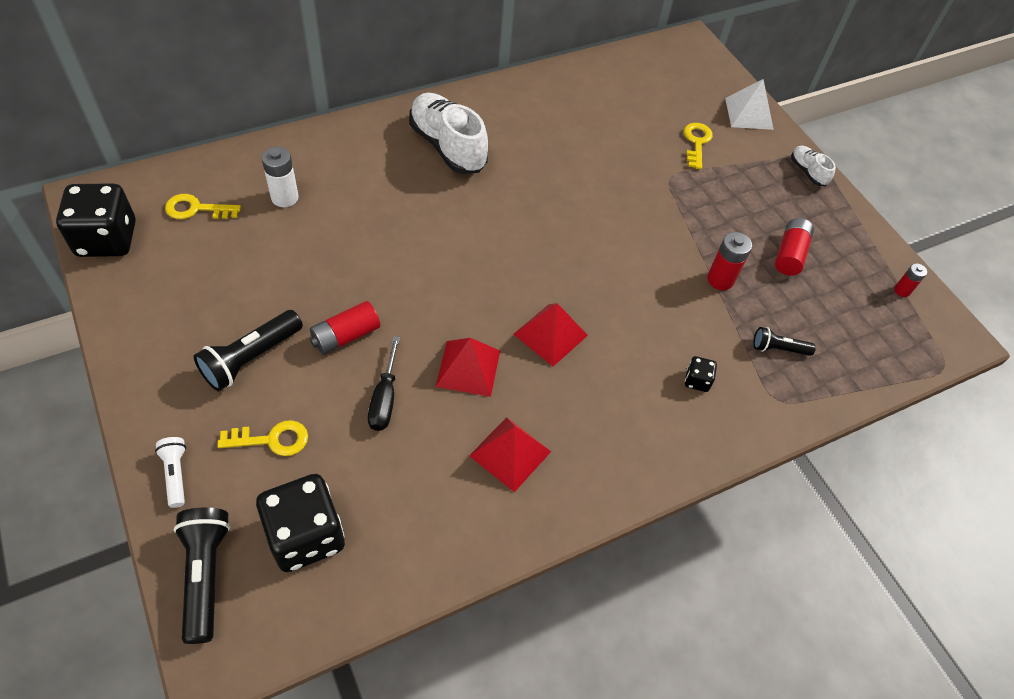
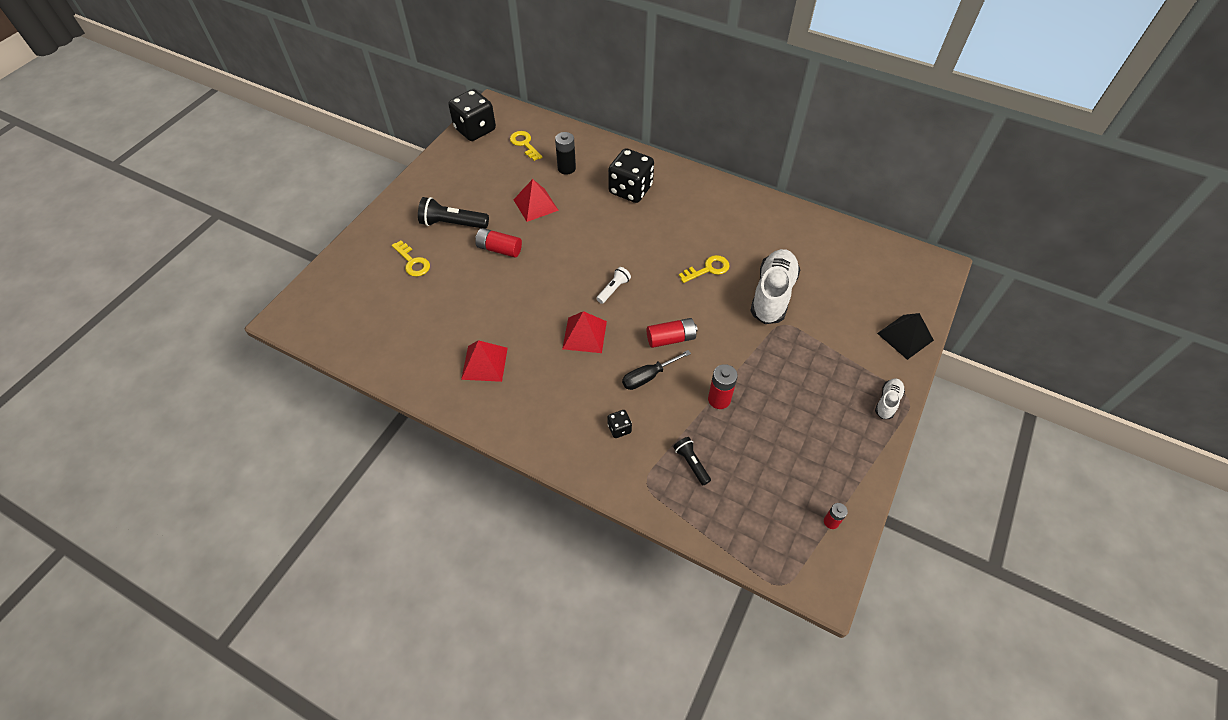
camera: 60 degrees right, 0 degrees up
white flashlight [155,437,186,508] -> white flashlight moved to [596,267,631,304]
black flashlight [174,507,230,644] -> none
black dice [256,474,345,572] -> black dice moved to [608,148,654,203]
white battery [262,147,299,207] -> black battery [555,132,576,175]
black screwdriver [368,336,400,431] -> black screwdriver moved to [622,350,691,390]
white shoe [409,93,488,174] -> white shoe moved to [750,249,800,324]
red pyramid [436,338,500,397] -> red pyramid moved to [514,179,559,222]
yellow key [684,123,713,169] -> yellow key moved to [679,255,730,283]
white pyramid [725,79,774,130] -> black pyramid [877,313,934,360]
red battery [775,218,814,276] -> red battery moved to [647,318,698,348]

